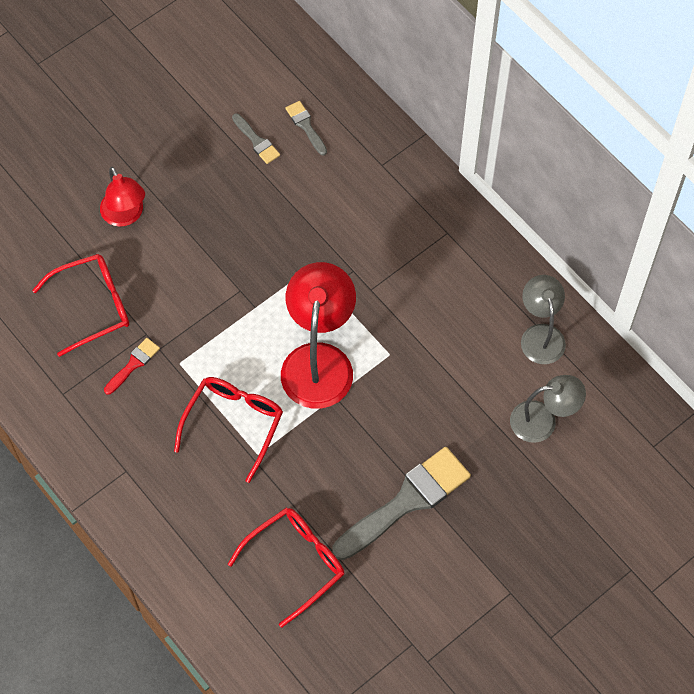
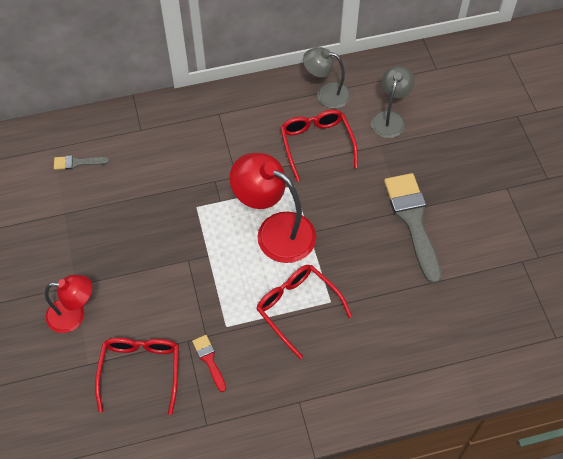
camera: 65 degrees left, 5 degrees down
red glasses [228,508,344,628] -> red glasses moved to [280,110,358,181]
grey brush [232,113,280,164] -> none

